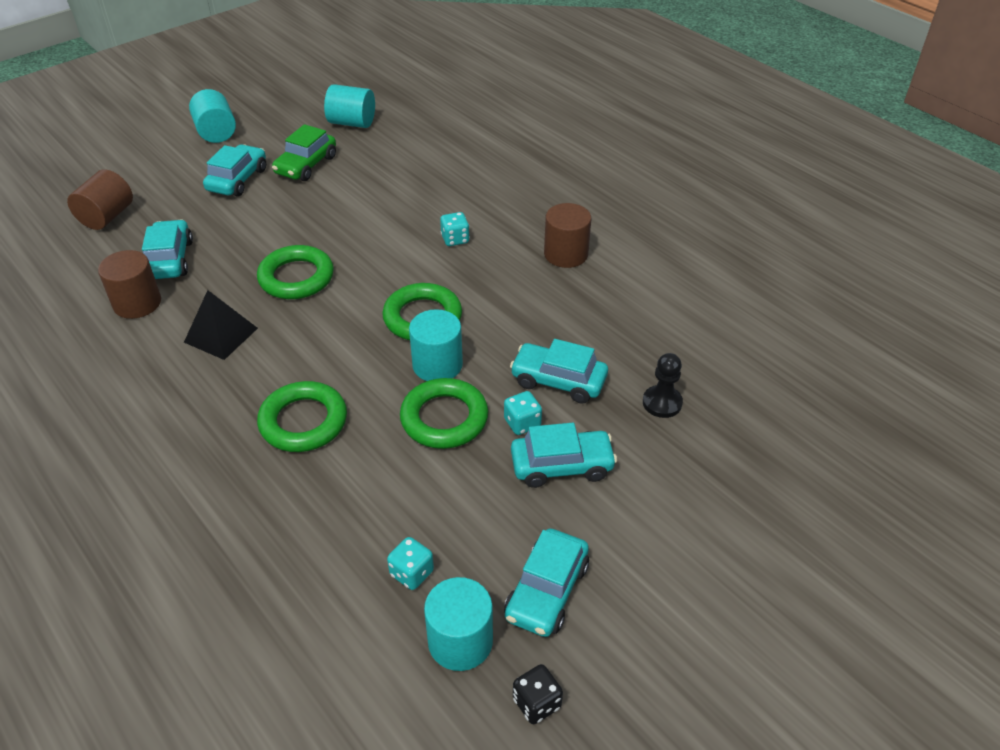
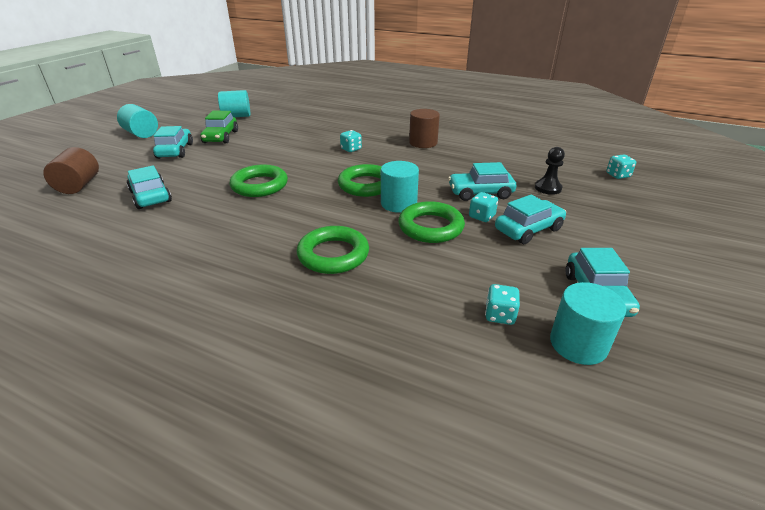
camera: 25 degrees left, 10 degrees down
brown cylinder [98,250,161,319] -> none
black pyramid [184,290,258,360] -> none
black dice [513,664,563,724] -> none
none -> turquoise dice [606,154,636,179]

